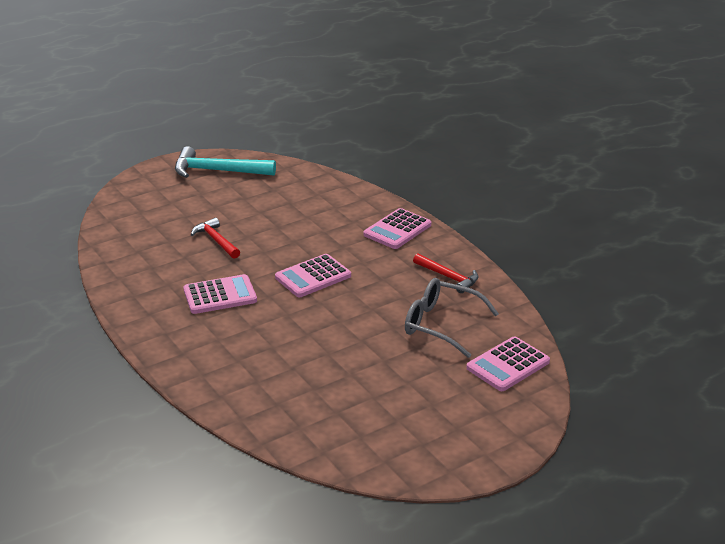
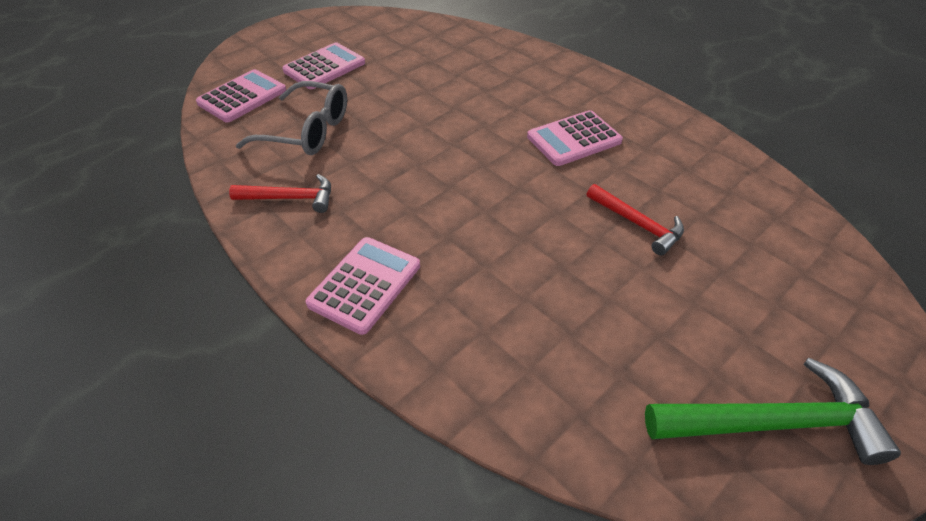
camera: 170 degrees right, 15 degrees up
turquoise hammer [175,146,276,178] -> green hammer [645,358,901,465]
pink calculator [275,254,351,297] -> pink calculator moved to [282,42,365,89]
red hammer [413,253,479,293] -> red hammer turned 150 degrees clockwise [229,174,331,213]

